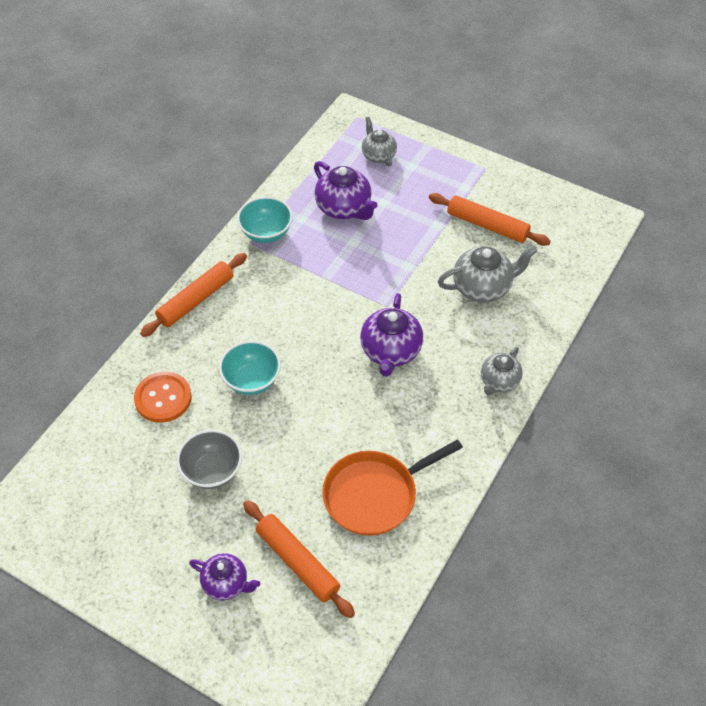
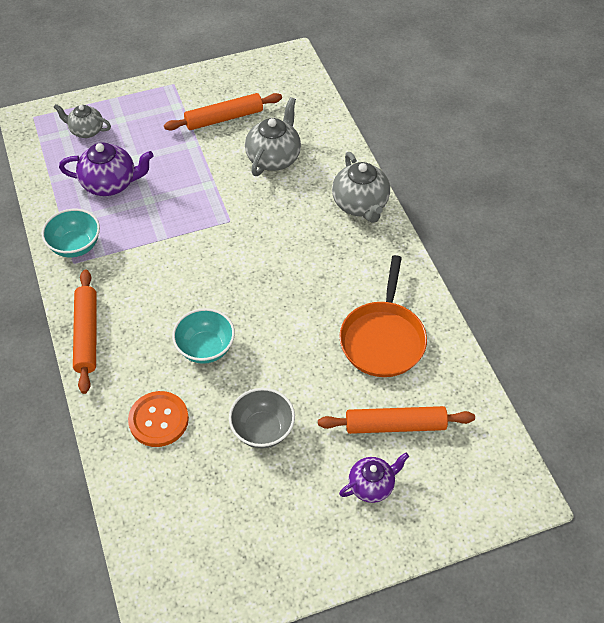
camera: 50 degrees left, 0 degrees up
purple teapot [360,293,423,377] -> none
grey teapot [481,347,523,395] -> grey teapot [332,152,390,223], size x1.54

